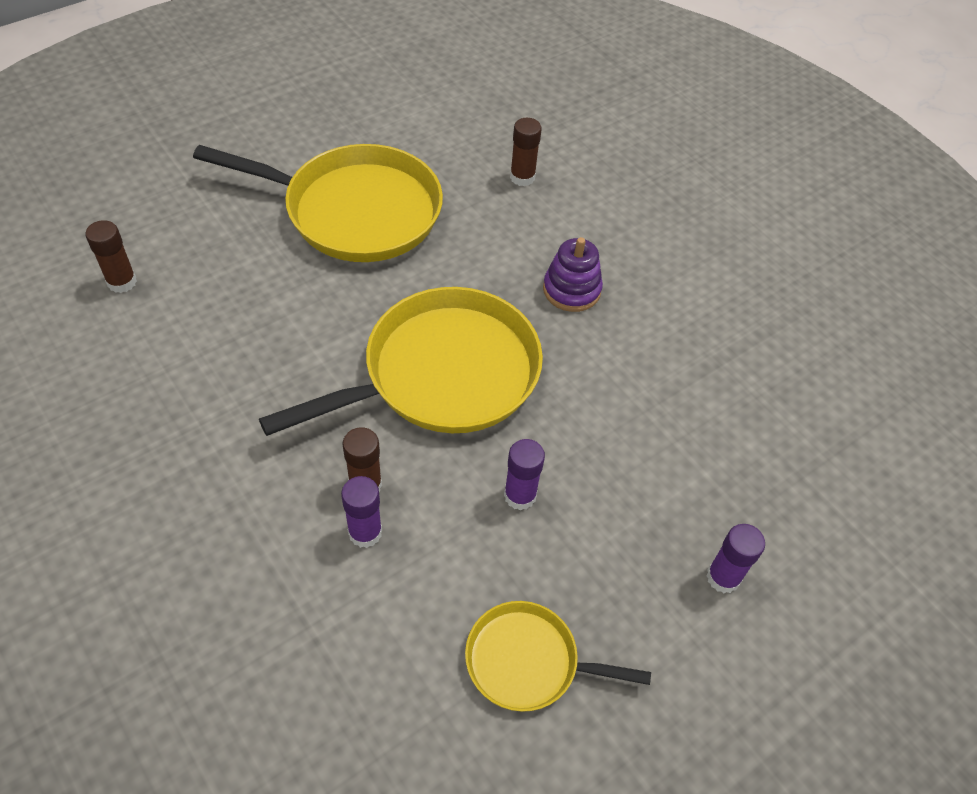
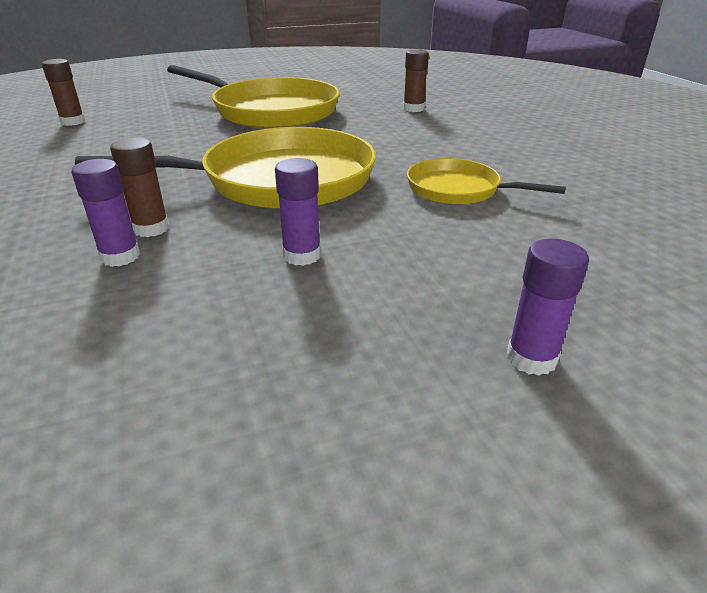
camera: 20 degrees right, 20 degrees down
yellow pan [465,601,651,712] -> yellow pan moved to [407,158,566,205]
purple stacking toy [543,237,603,312] -> none

